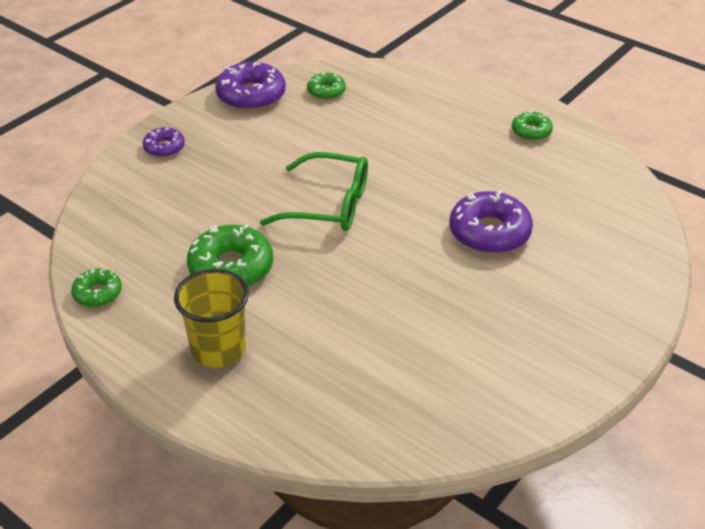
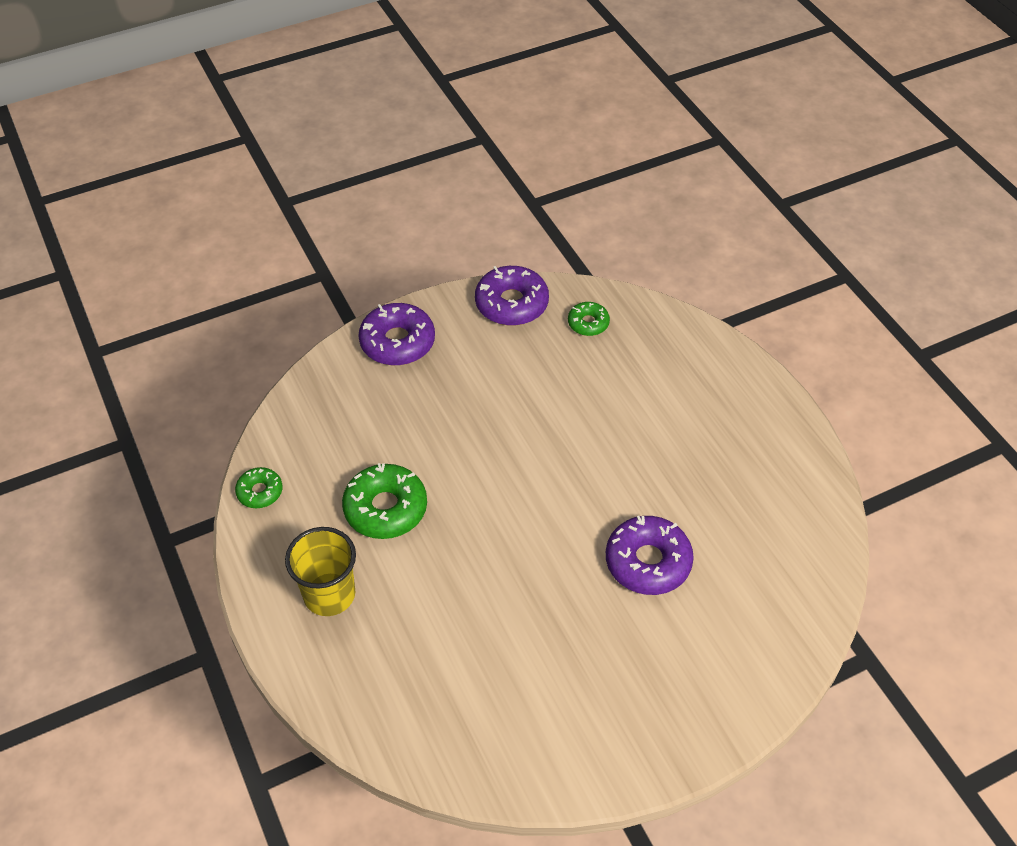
camera: 25 degrees right, 10 degrees up
purple donut [143,127,185,157] -> purple donut [359,303,435,365], size x1.79
green glasses [260,152,368,231] -> none
green donut [512,110,553,141] -> none

